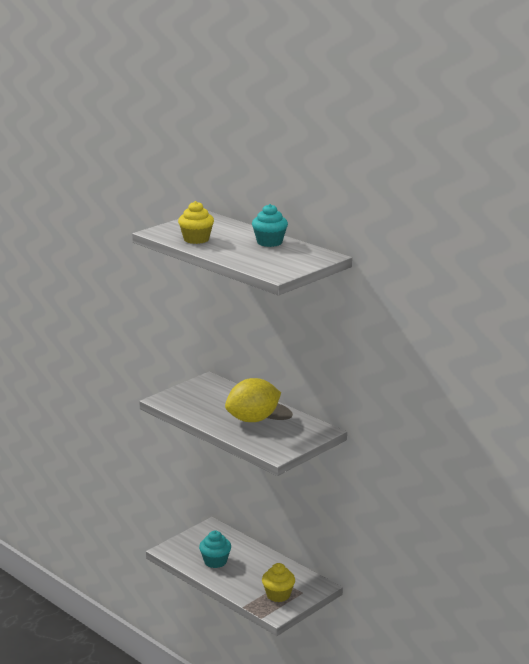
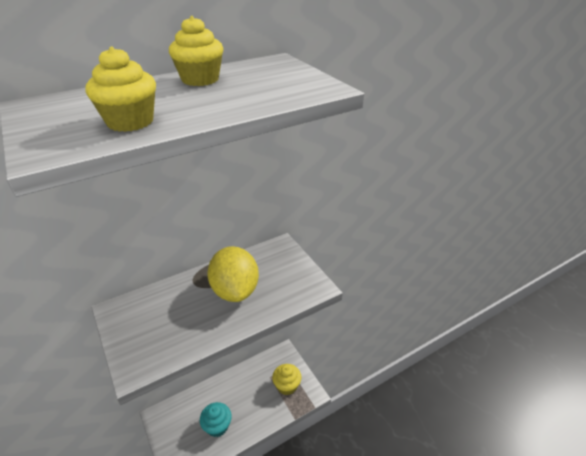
camera: 75 degrees left, 15 degrees up
turquoise cupcake [252,204,288,247] -> yellow cupcake [169,16,223,86]

